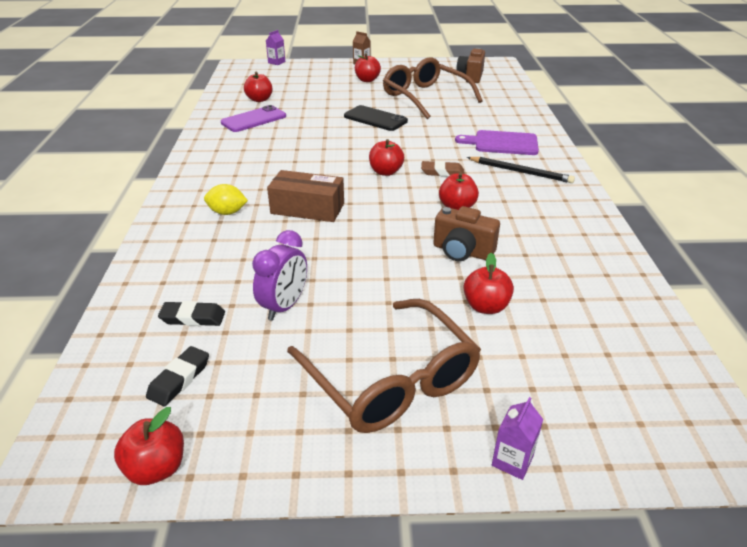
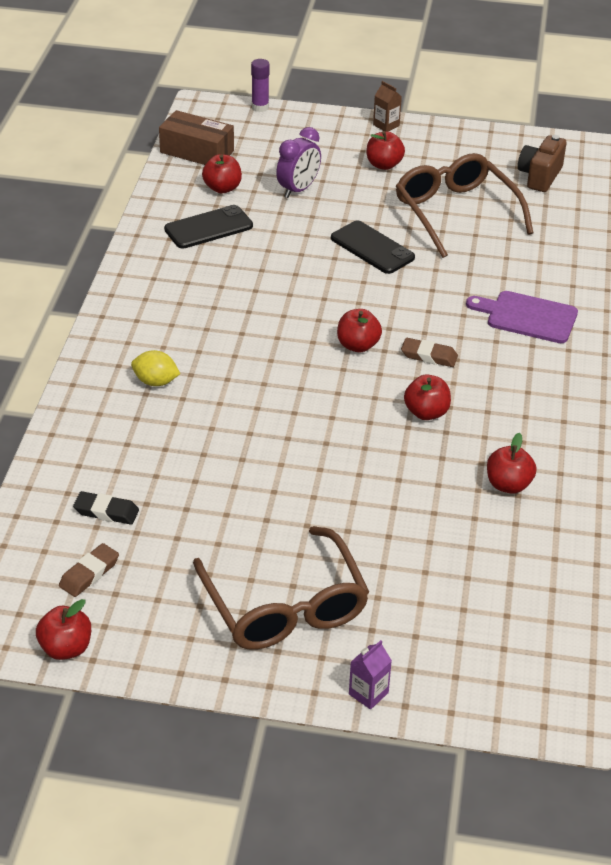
camera: 10 degrees right, 5 degrees up
black eraser [146,346,209,406] -> brown eraser [59,543,119,597]
purple phone [221,105,286,132] -> black phone [164,205,253,249]
purple clock [252,230,307,321] -> purple clock moved to [276,127,321,198]
purple carton [266,30,285,65] -> purple glue stick [251,59,270,112]
brown box [267,170,344,222] -> brown box moved to [159,110,234,165]
brown camera [433,206,500,261] -> none
red apple [463,253,514,314] -> red apple moved to [487,433,536,494]
black pencil [467,157,575,183] -> none

